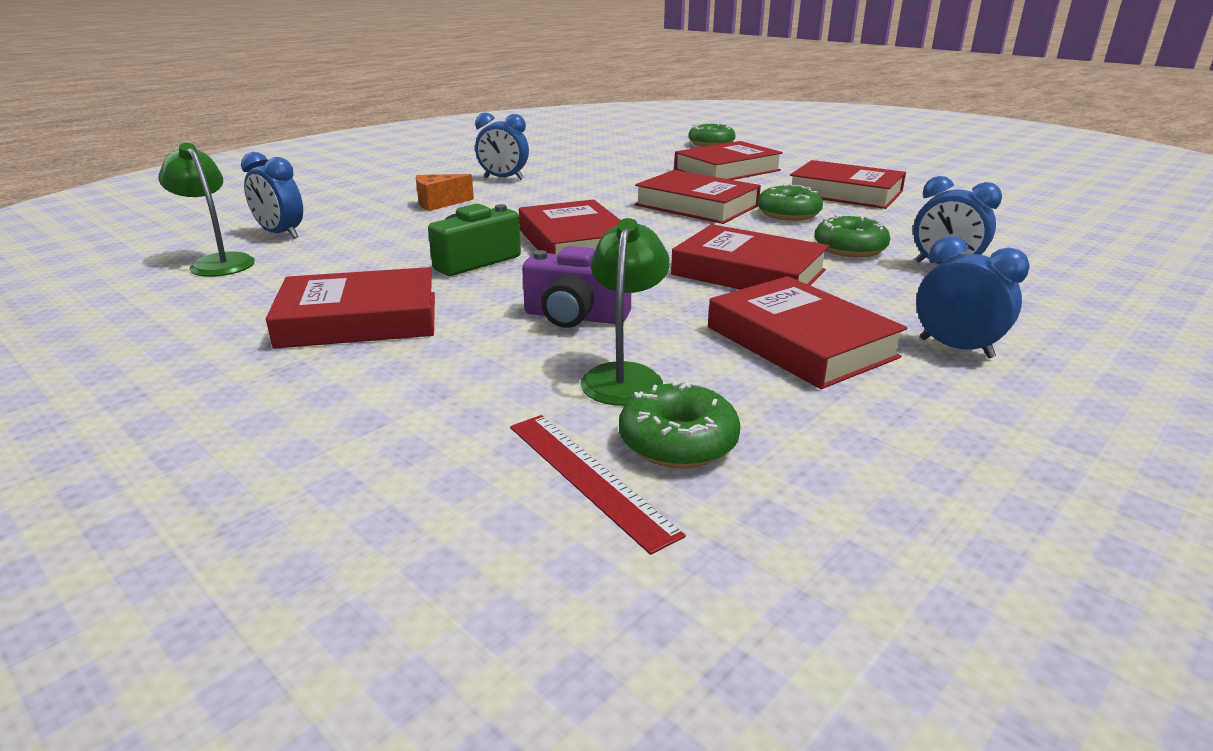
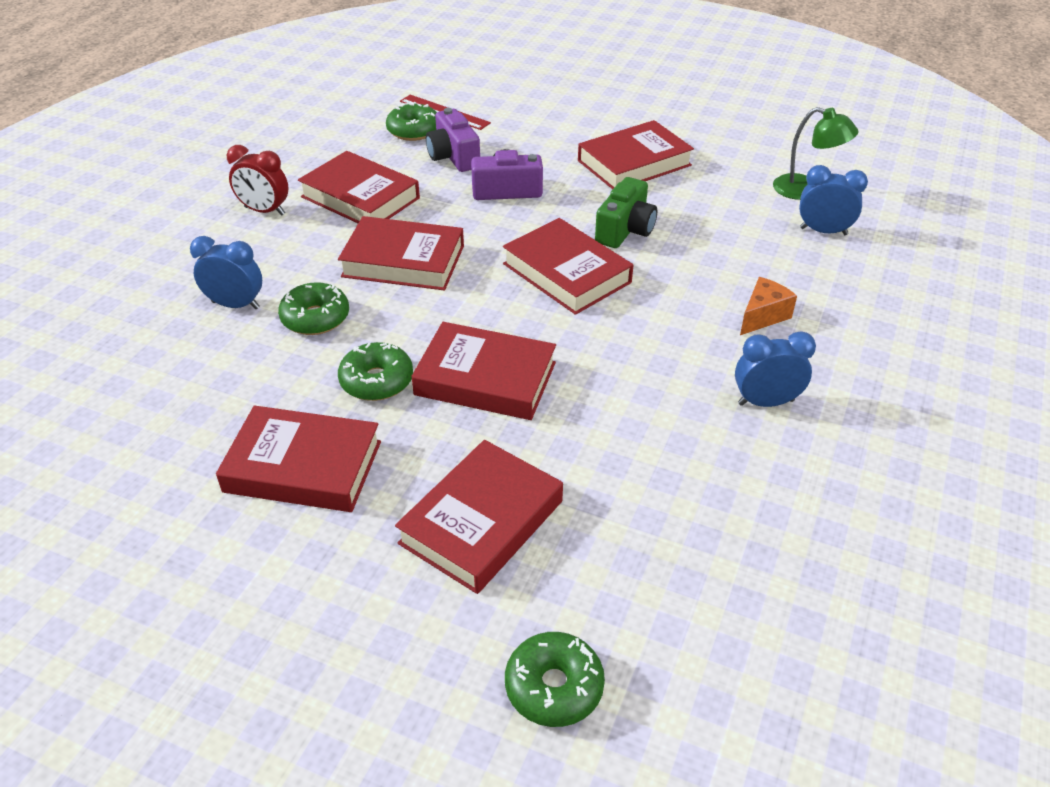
camera: 160 degrees right, 15 degrees up
green lamp [580,218,670,406] -> purple camera [426,108,480,172]
blue clock [916,236,1030,359] -> red clock [227,145,289,215]

